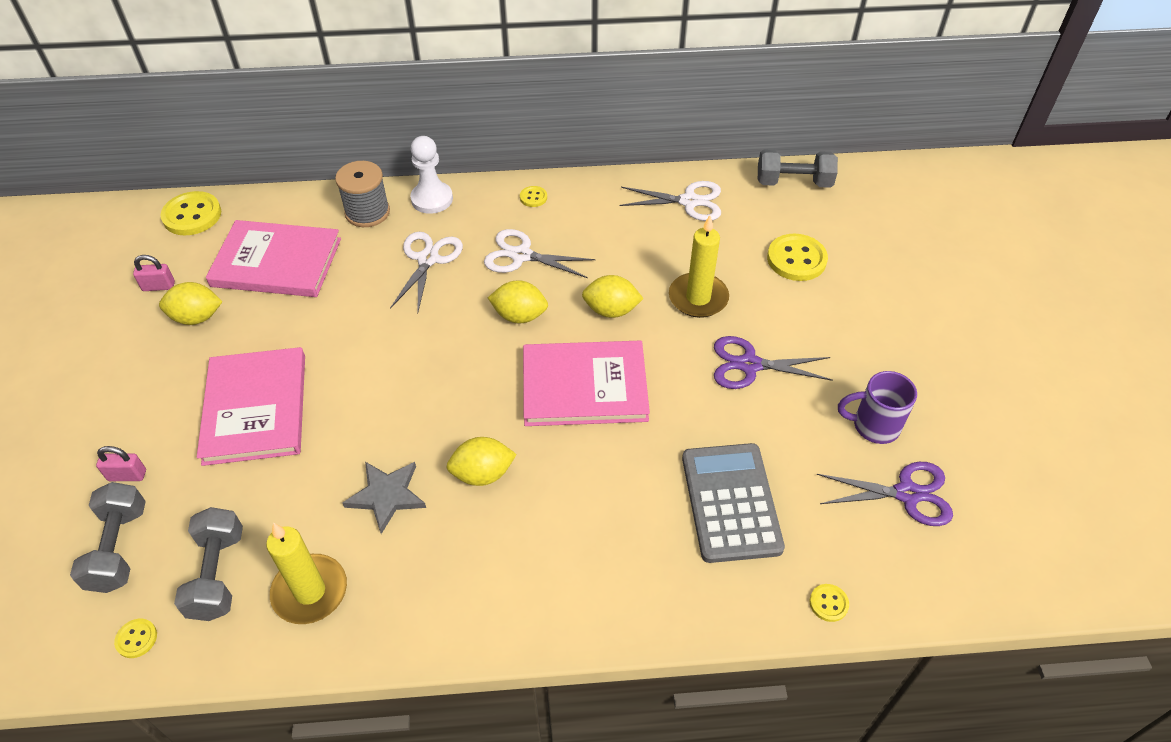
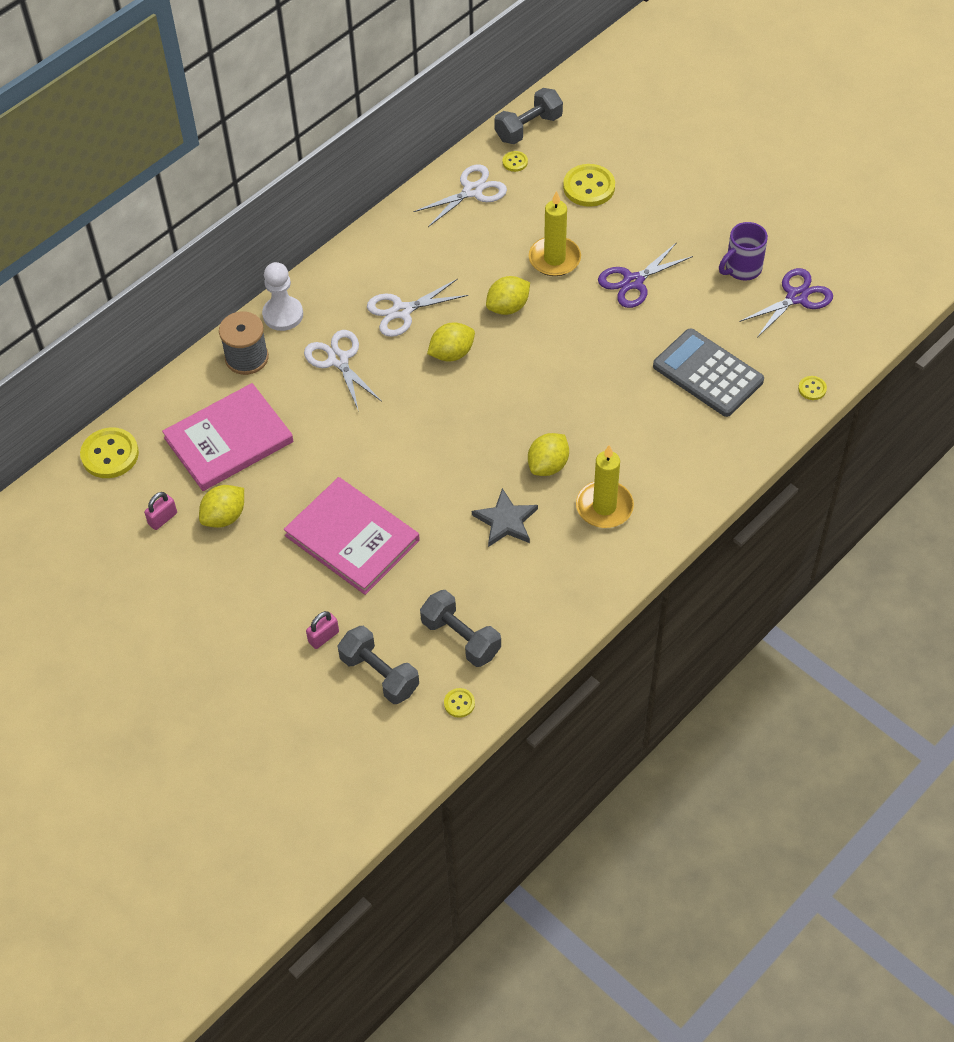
camera: 40 degrees left, 5 degrees up
yellow candle [266,522,347,624] -> yellow candle moved to [576,445,634,528]
yellow button [520,186,547,207] -> yellow button moved to [502,151,528,172]
pink book [523,341,650,426] -> none

